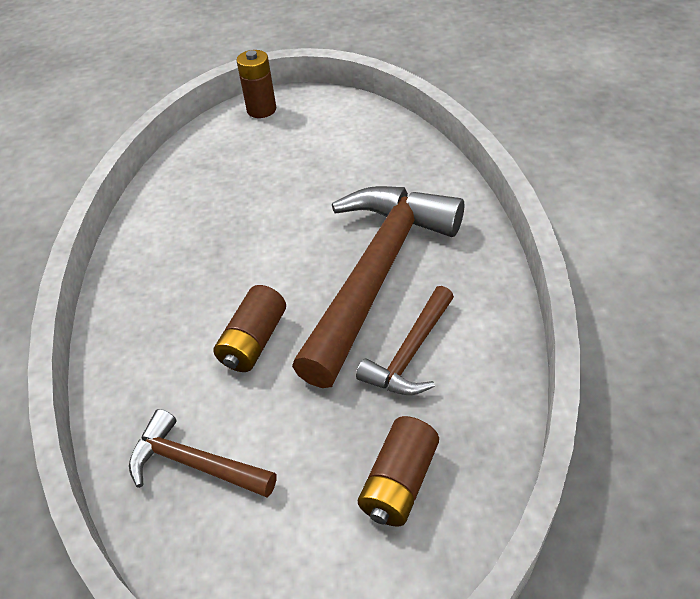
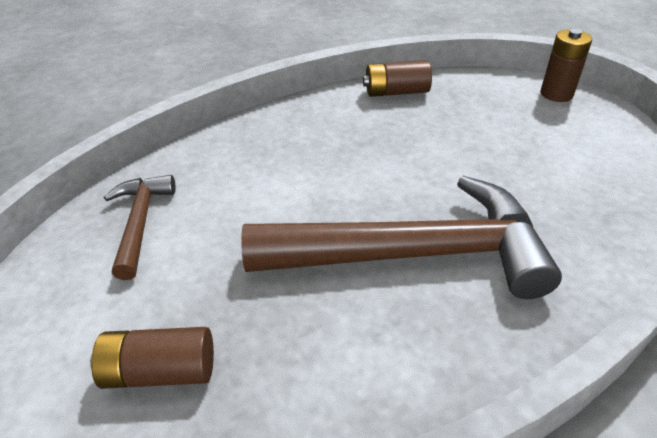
camera: 60 degrees right, 5 degrees down
brown battery [213,285,286,372] -> brown battery moved to [363,60,432,97]
brown hammer [356,286,454,395] -> none

